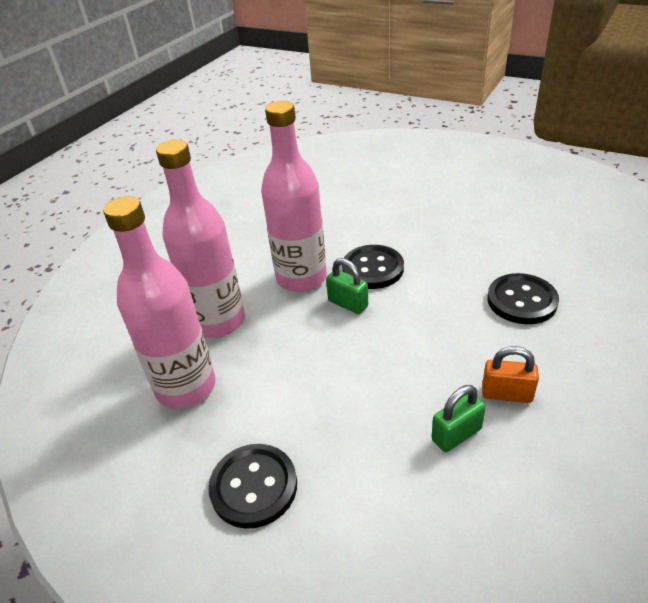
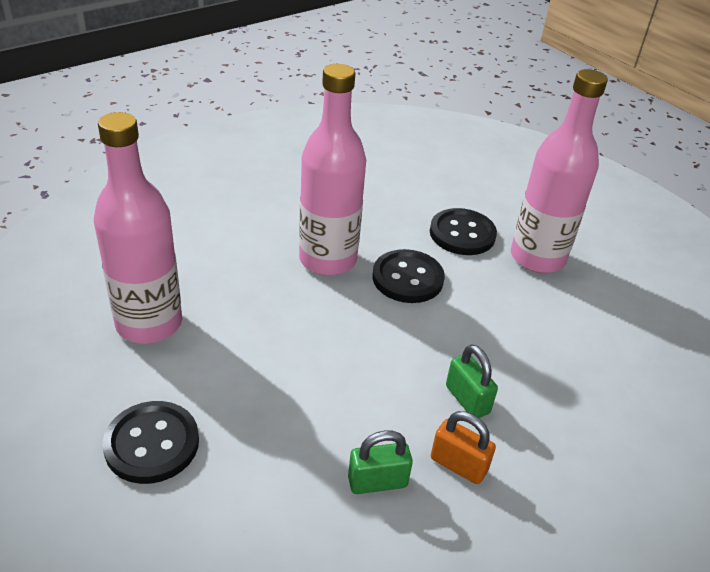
camera: 15 degrees right, 0 degrees up
pink bottle [156,139,245,338] -> pink bottle moved to [511,69,608,273]
green padlock [326,258,368,314] -> green padlock moved to [446,344,498,418]
black button [487,273,559,324] -> black button moved to [430,208,497,255]

